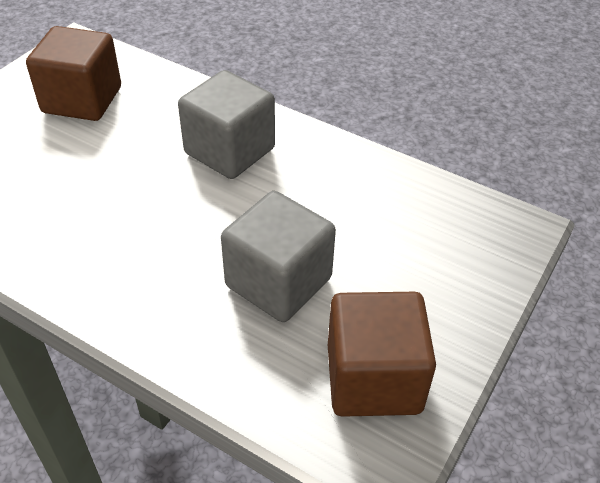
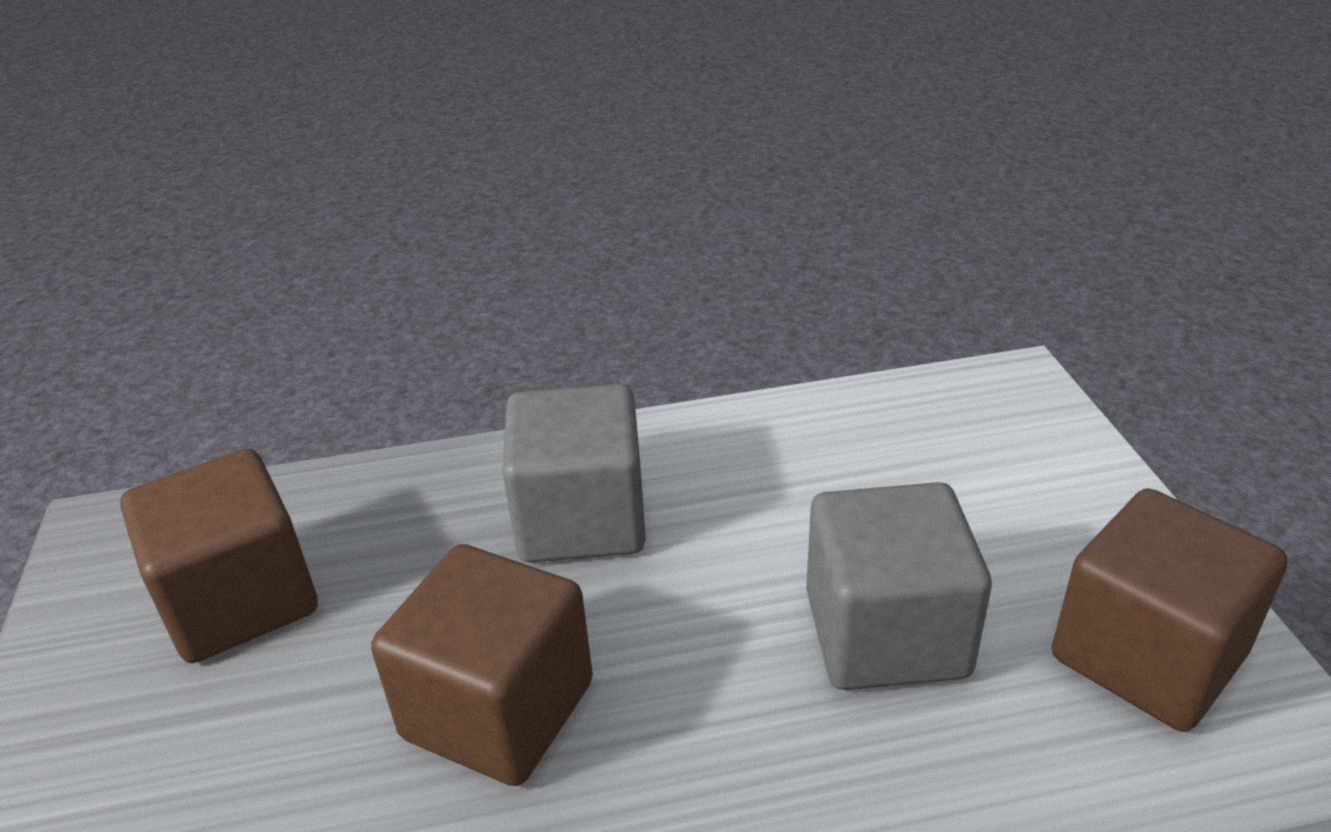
camera: 40 degrees left, 10 degrees down
none -> brown cube [371,544,593,786]

